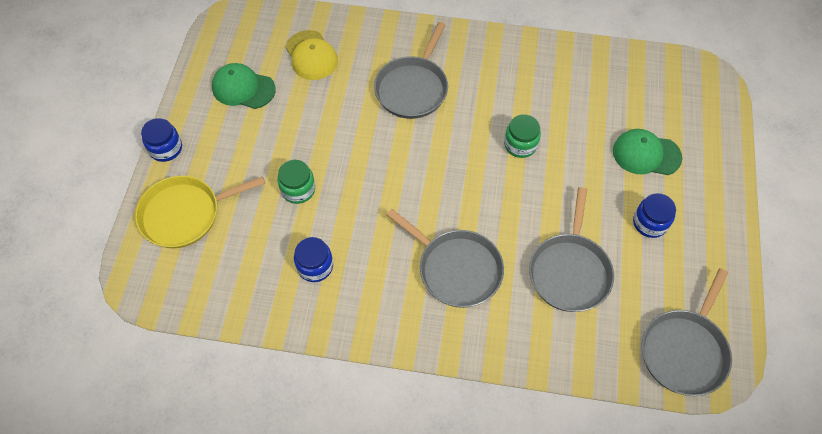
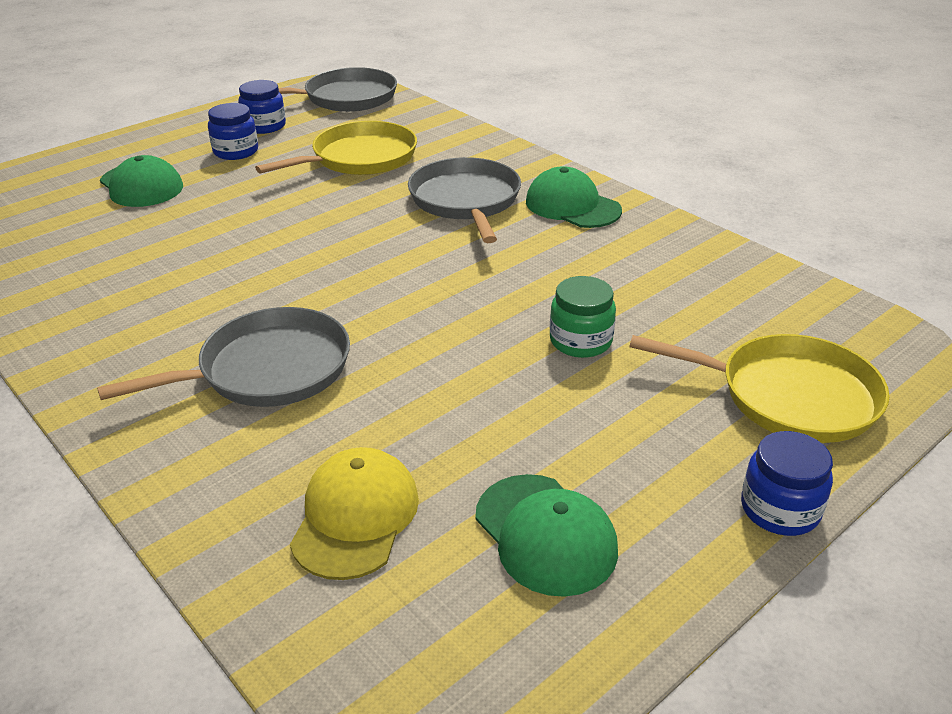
camera: 140 degrees left, 25 degrees down
blue jar [294,237,333,282] -> blue jar moved to [238,80,286,134]
green jar [504,114,541,158] -> none
grey pan [529,187,614,312] -> yellow pan [255,121,417,175]
none -> green cap [526,166,622,228]

